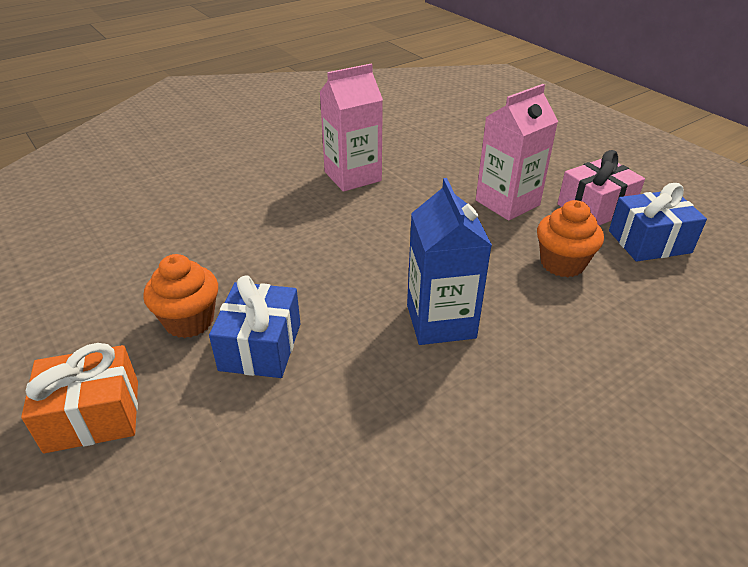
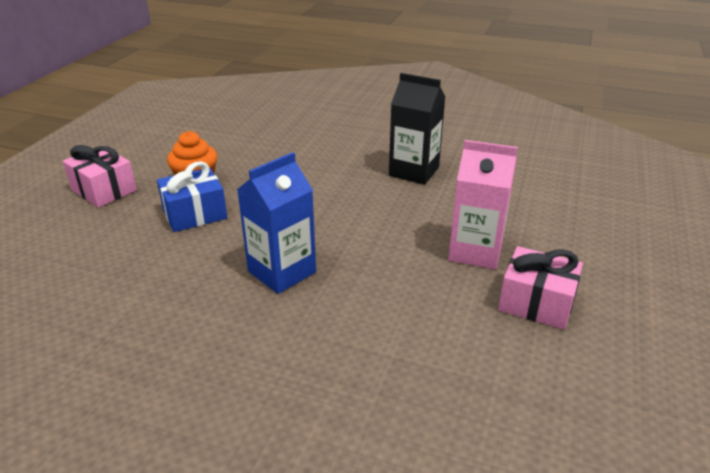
camera: 55 degrees right, 5 degrees down
orange gift [21,343,138,453] -> pink gift [63,145,137,208]
pink carton [320,64,383,192] -> black carton [389,73,446,185]
orange cupcake [537,200,604,277] -> none
blue gift [609,183,707,262] -> none

